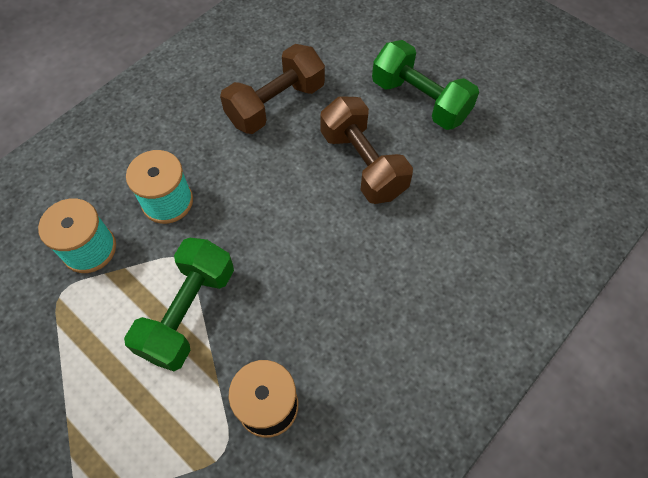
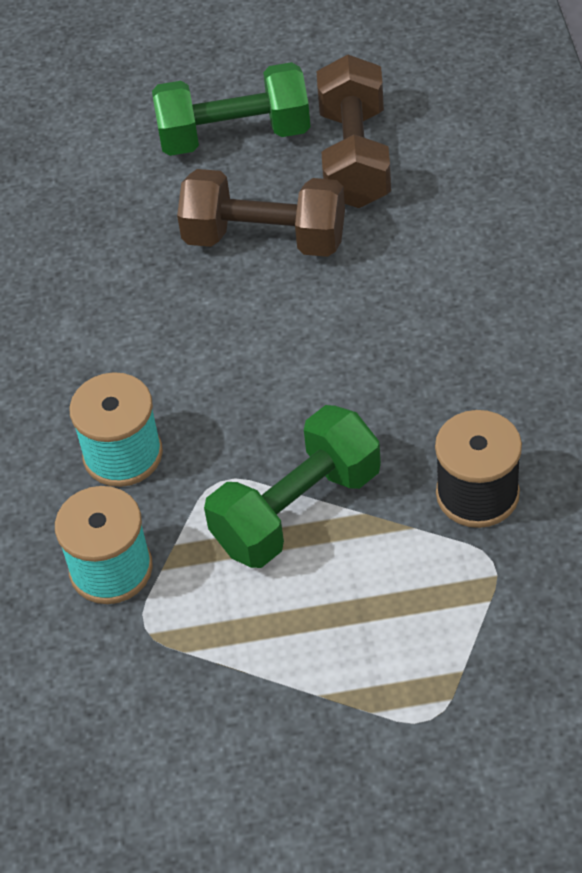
camera: 45 degrees left, 10 degrees down
green dumbbell [124,238,234,371] -> green dumbbell turned 75 degrees clockwise [204,405,381,568]
brown dumbbell [220,44,325,134] -> brown dumbbell moved to [317,54,391,208]

